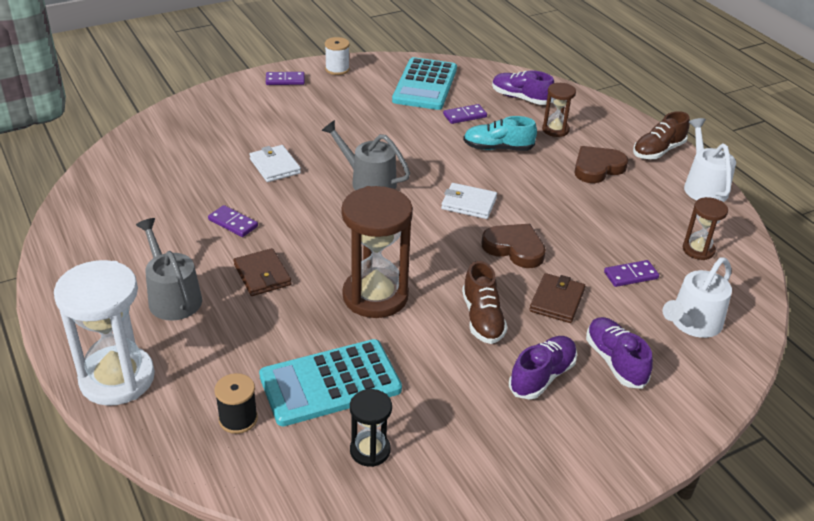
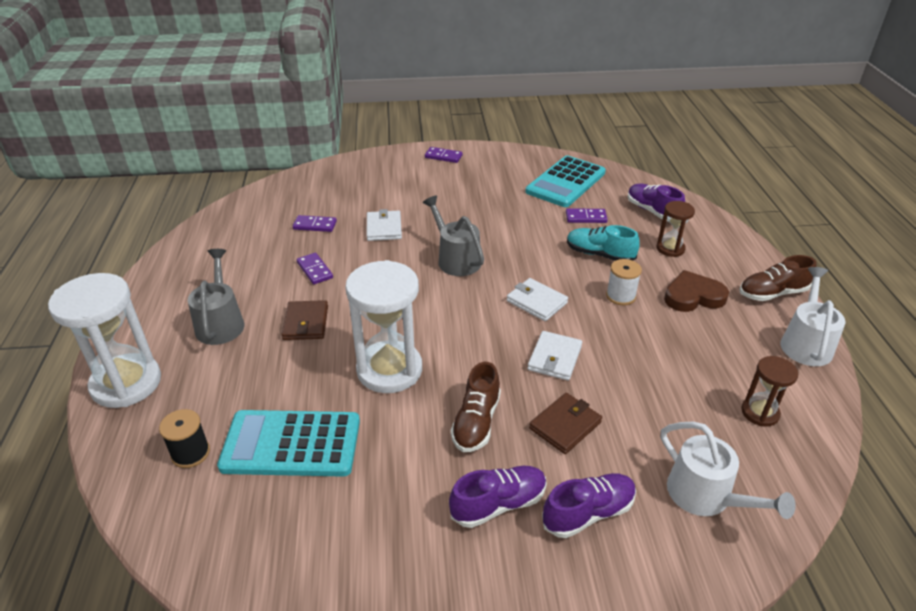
camera: 25 degrees right, 0 degrees up
white spool [325,37,350,75] -> white spool moved to [606,259,642,305]
brown hourglass [341,186,413,318] -> white hourglass [345,260,422,393]
black hourglass [350,389,392,467] -> none
brown heart [481,224,546,268] -> white wallet [528,331,582,381]
purple shoe [586,317,653,389] -> purple shoe turned 60 degrees clockwise [542,473,636,538]
purple domino [604,260,659,287] -> purple domino moved to [293,215,337,232]
white watering can [663,257,732,338] -> white watering can turned 105 degrees counterclockwise [661,422,796,519]

